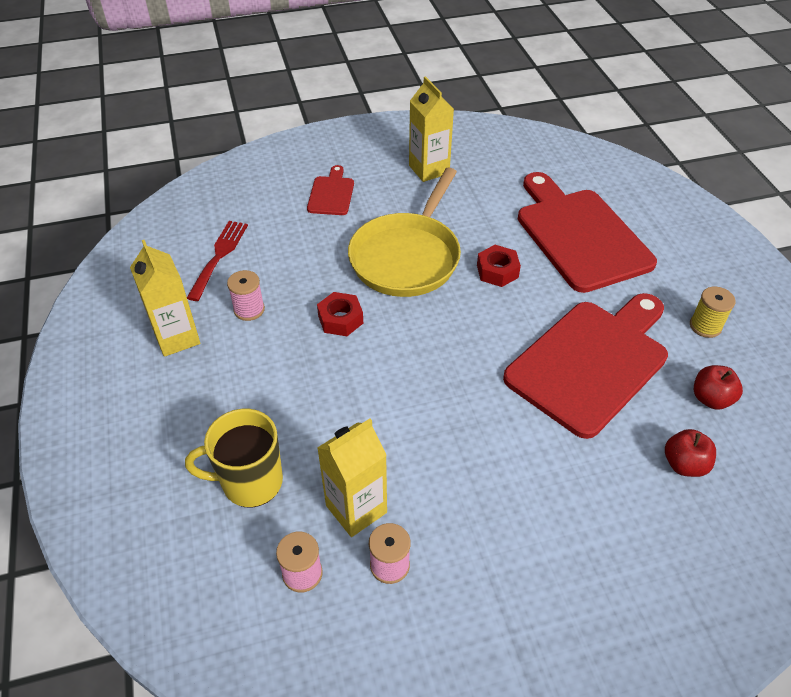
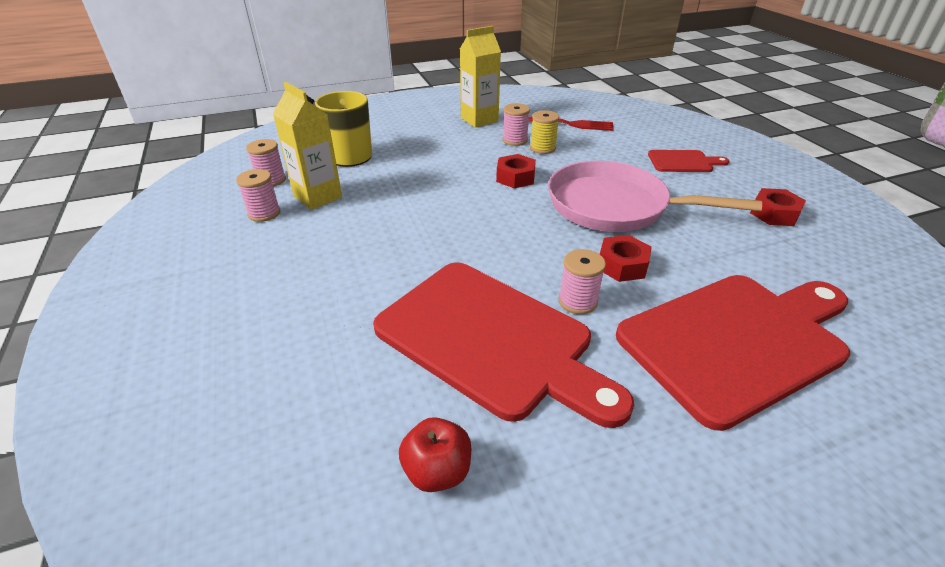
camera: 85 degrees right, 10 degrees down
yellow pan [348,168,461,297] -> pink pan [548,161,762,232]
yellow carton [409,76,454,182] -> red nut [750,188,806,226]
red apple [665,429,716,477] -> none
yellow spool [690,287,736,338] -> yellow spool moved to [530,110,559,154]
none -> pink spool [558,249,606,314]

